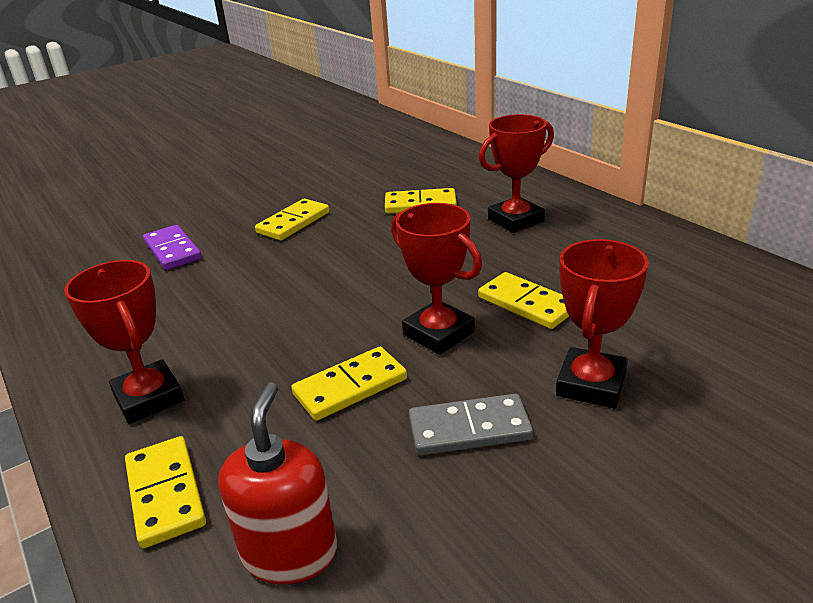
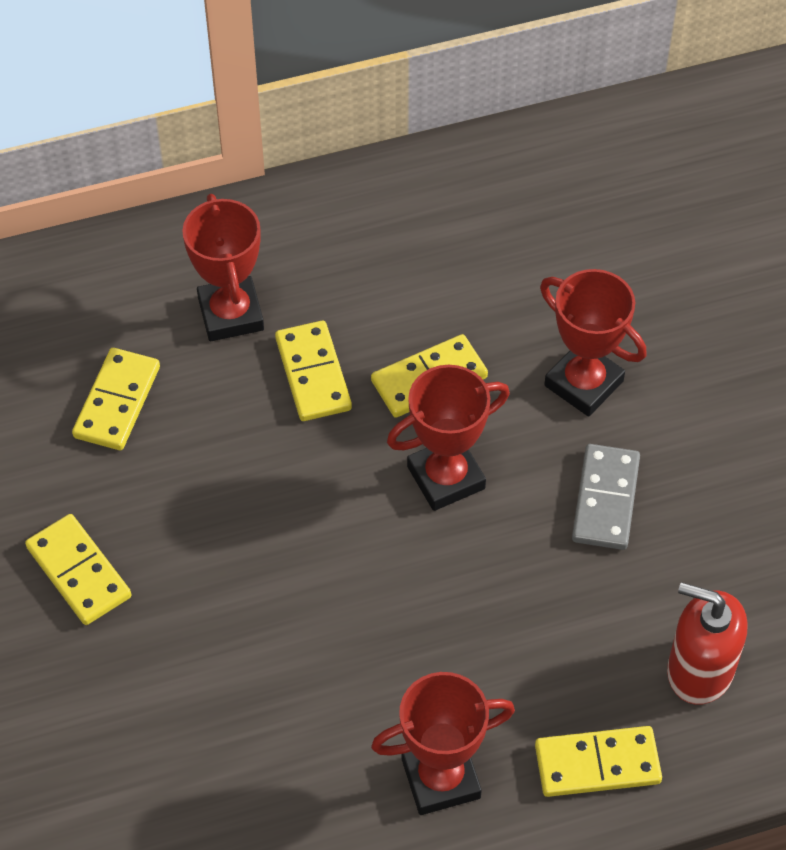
camera: 75 degrees left, 25 degrees up
purple domino [143,225,202,270] -> none
yellow domino [291,347,407,421] -> yellow domino moved to [275,321,352,421]

